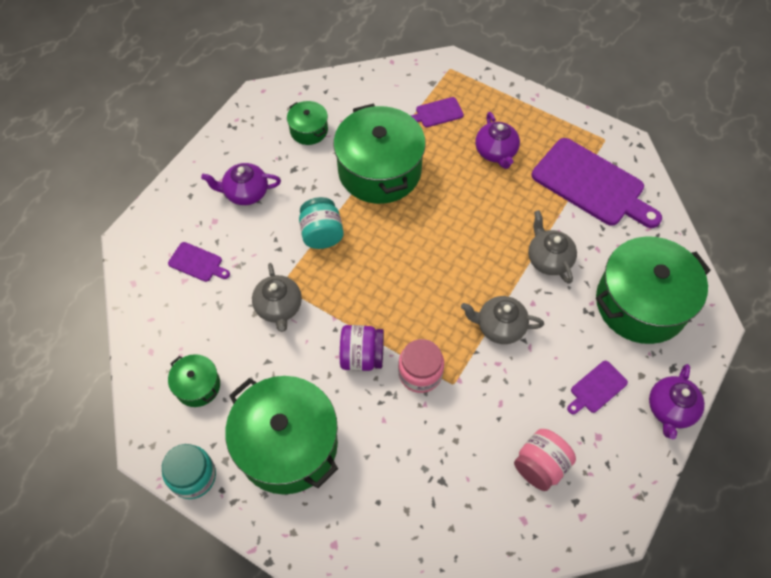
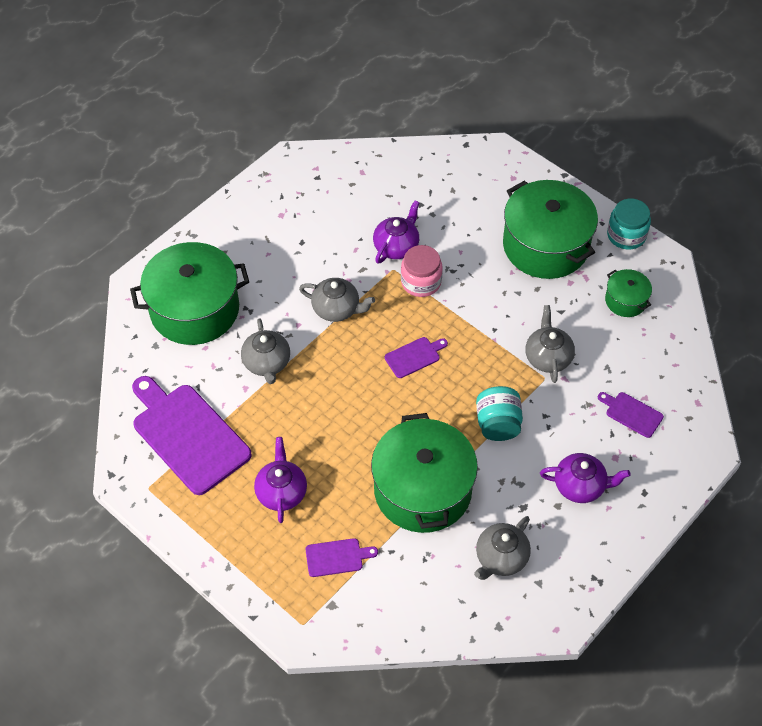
camera: 170 degrees left, 5 degrees down
green pot [287,101,328,145] -> grey teapot [474,516,531,580]
purple jar [340,325,384,371] -> none
pink jar [514,429,576,491] -> none
purple cutting board [567,361,628,414] -> purple cutting board moved to [385,337,448,378]
purple teapot [649,364,705,439] -> purple teapot moved to [373,200,420,264]

